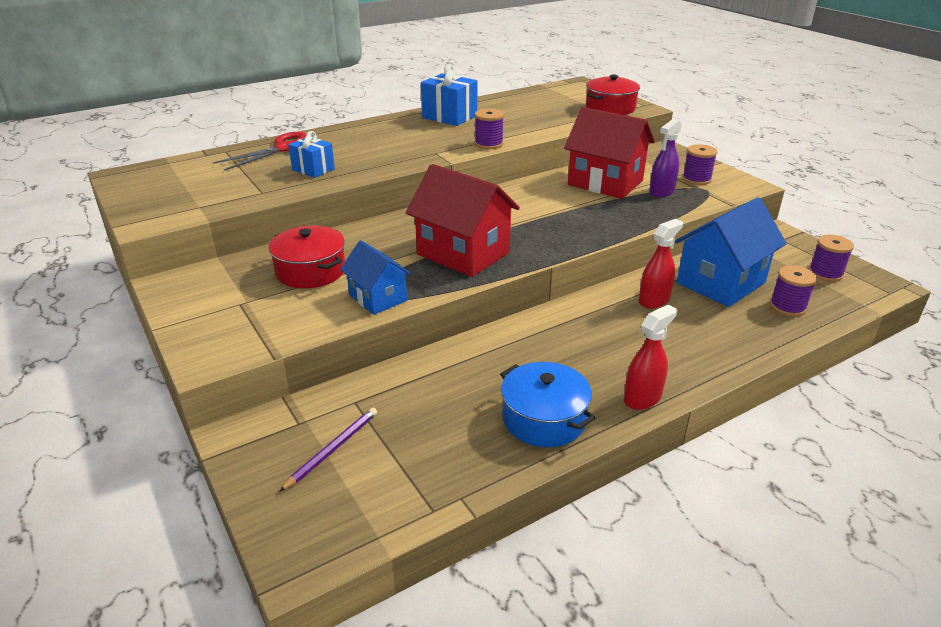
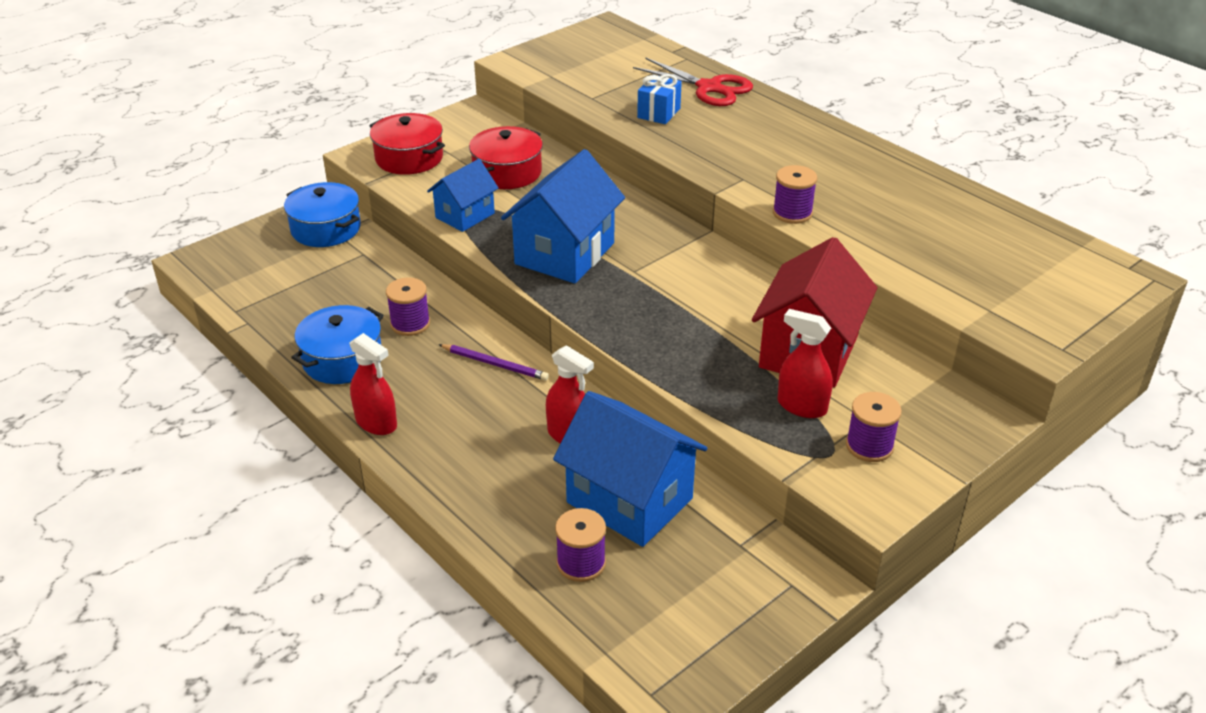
camera: 80 degrees right, 5 degrees up
purple pencil [279,408,377,492] -> purple pencil moved to [438,344,549,381]
red house [406,164,520,277] -> blue house [501,149,625,283]
blue gift [421,65,477,126] -> none
red pot [586,75,640,115] -> red pot moved to [369,113,445,175]
purple spray bottle [649,119,682,197] -> red spray bottle [778,309,833,418]
purple spool [809,235,854,282] -> purple spool moved to [386,277,430,336]
none -> blue pot [284,182,361,247]

